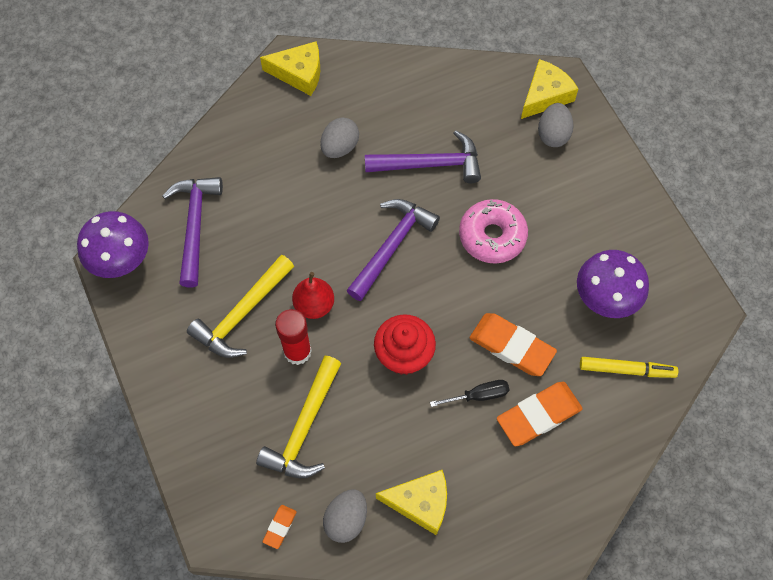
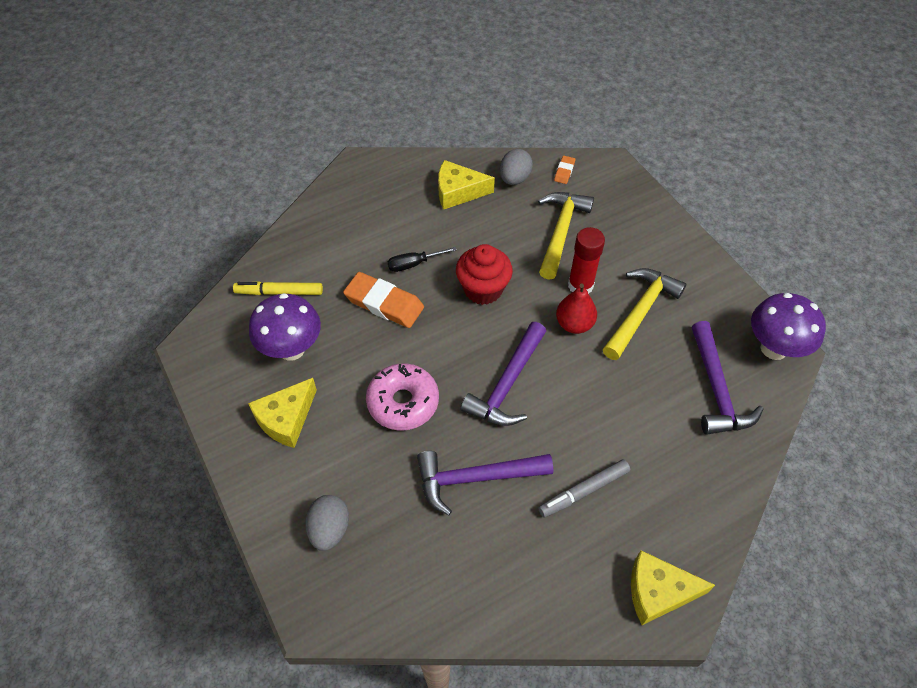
camera: 175 degrees right, 10 degrees down
grey egg [320,117,359,158] -> grey marker [538,460,630,517]
orange eraser [497,382,583,446] -> none
yellow cheese [521,59,579,119] -> yellow cheese moved to [248,378,317,448]

